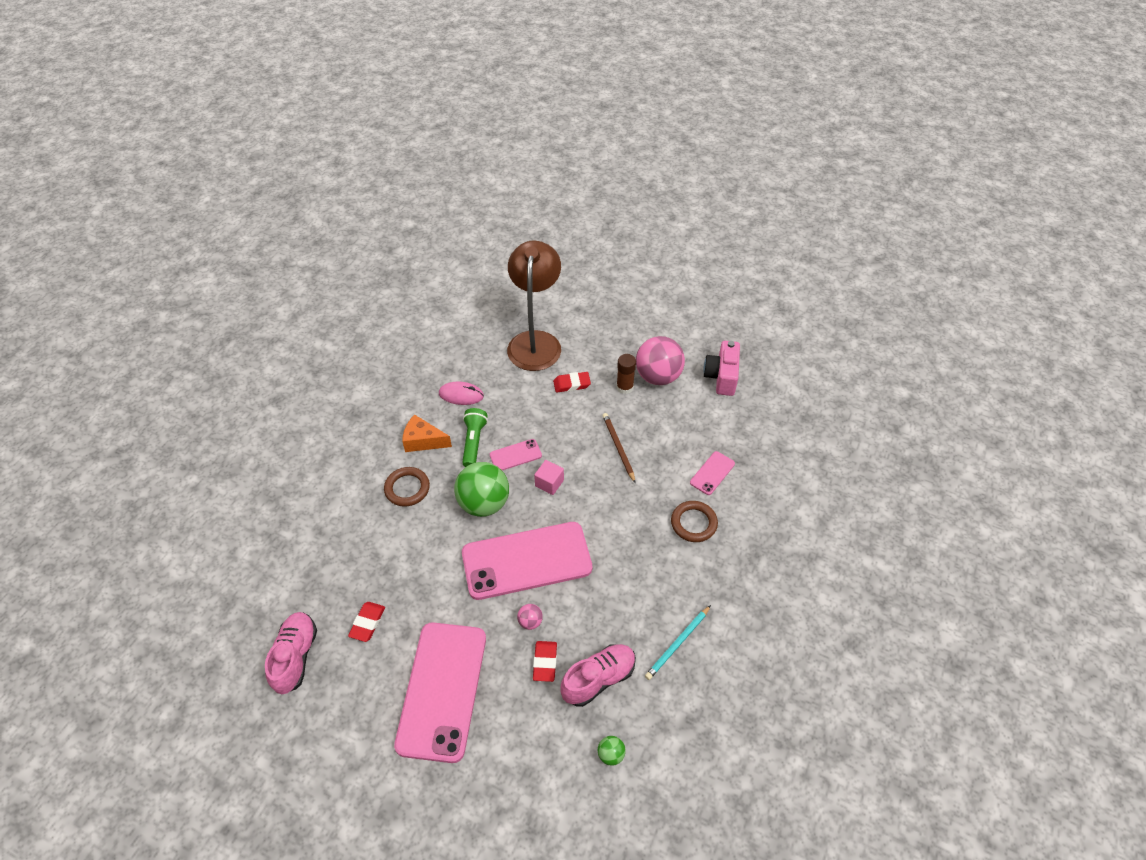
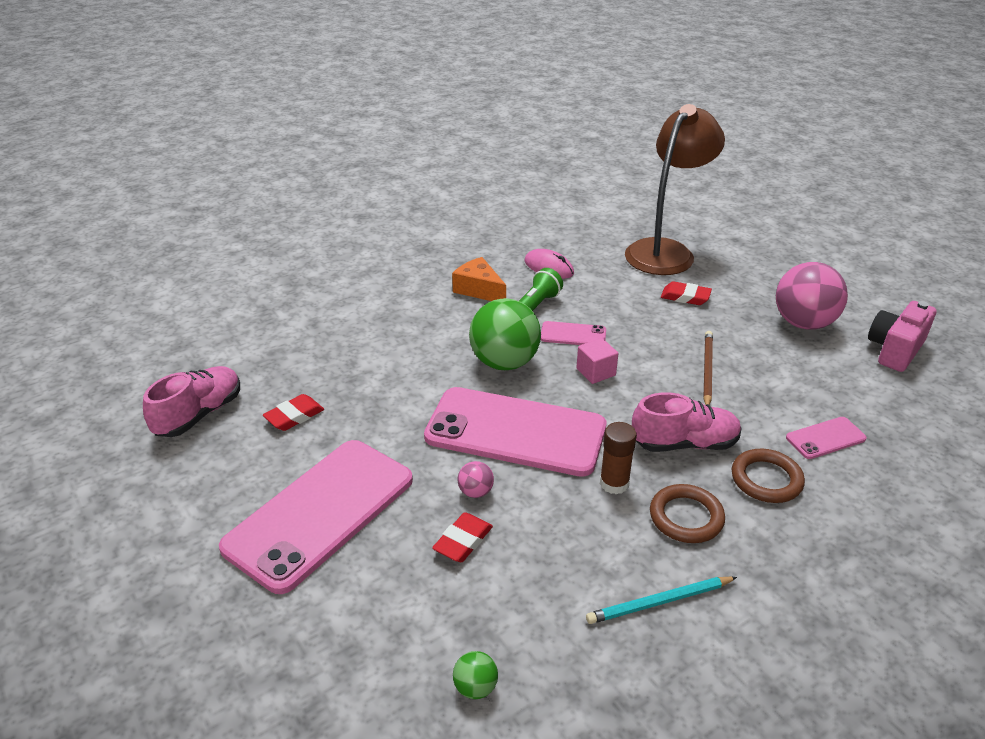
camera: 30 degrees right, 15 degrees down
brown ring [384,467,430,507] -> brown ring moved to [650,484,725,543]
pink shoe [560,644,636,707] -> pink shoe moved to [632,393,742,452]
brown glue stick [616,354,636,394] -> brown glue stick moved to [600,422,637,495]

